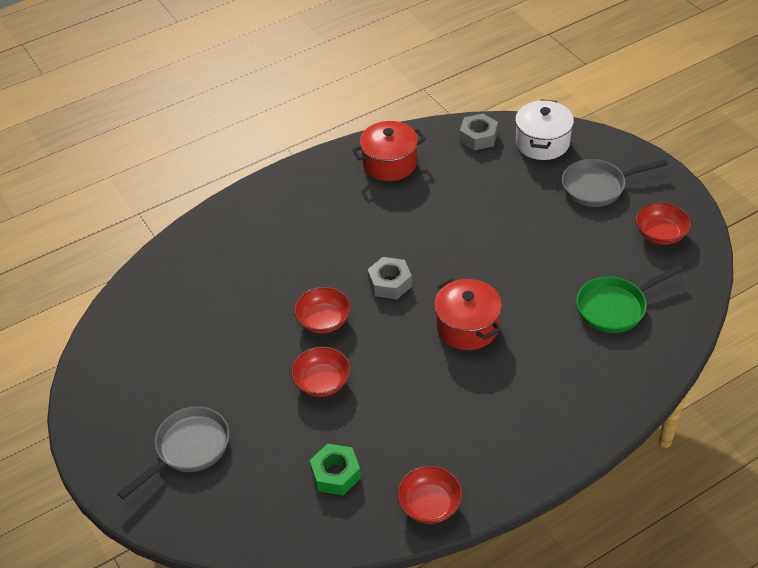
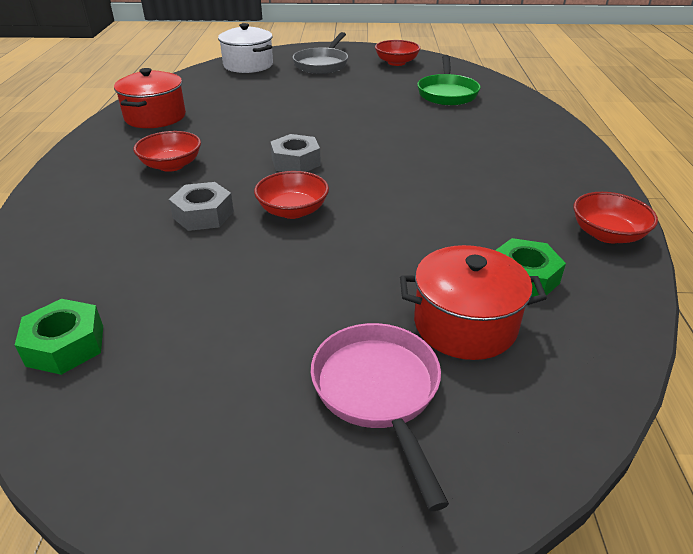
camera: 60 degrees left, 10 degrees down
grey pan [117,406,229,500] -> pink pan [311,323,449,511]
red bowl [291,347,351,397] -> red bowl moved to [134,131,201,172]
red pot [434,278,502,350] -> red pot moved to [400,245,547,360]
grey nut [460,113,498,150] -> grey nut moved to [169,182,234,231]
none -> green nut [15,299,103,375]

